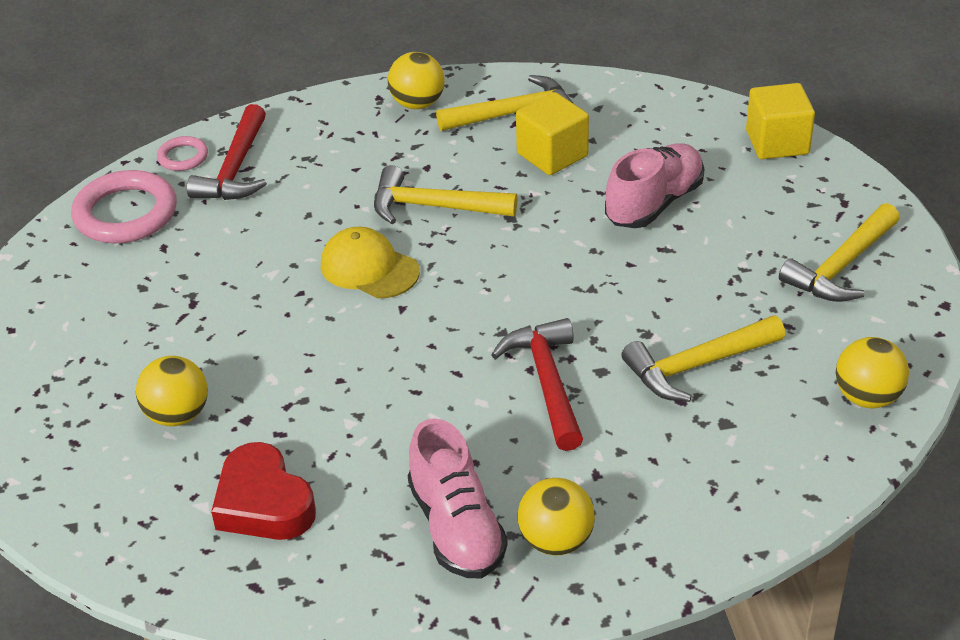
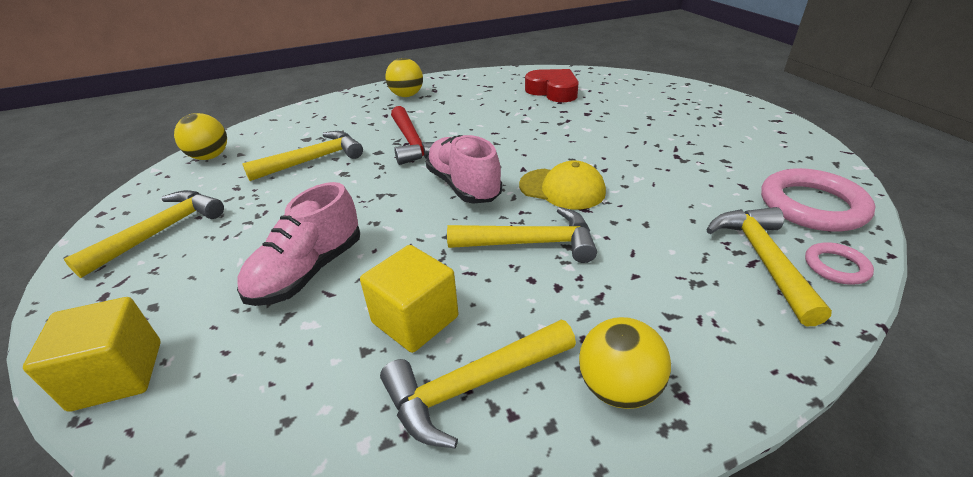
camera: 170 degrees right, 5 degrees down
yellow ball [136,356,208,426] -> none
red hammer [187,104,267,200] -> yellow hammer [707,207,832,326]
pink shoe [408,418,508,579] -> pink shoe moved to [426,135,502,204]

